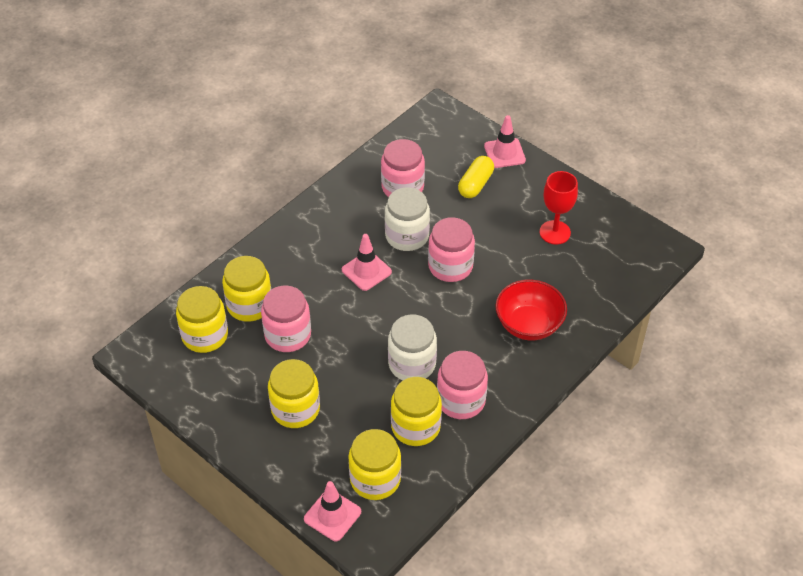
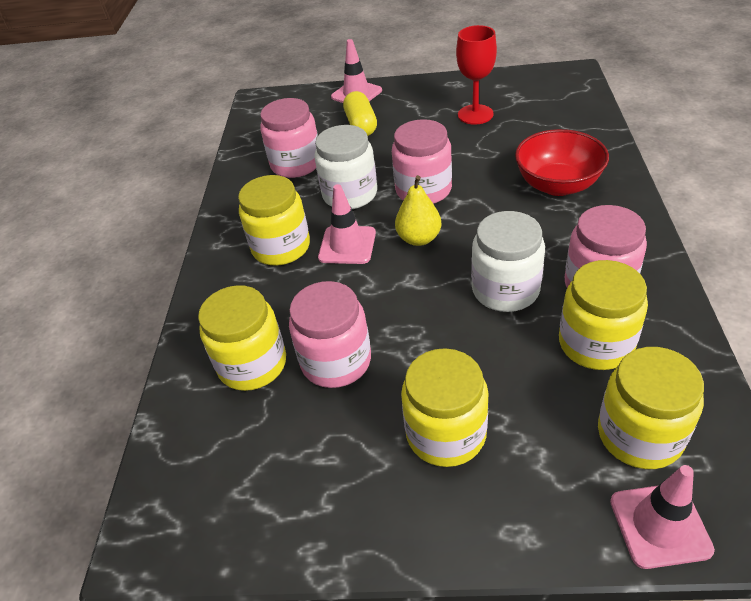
camera: 35 degrees left, 5 degrees down
yellow jar [176,286,228,353] -> yellow jar moved to [238,175,310,265]
none -> yellow pear [395,175,441,246]

